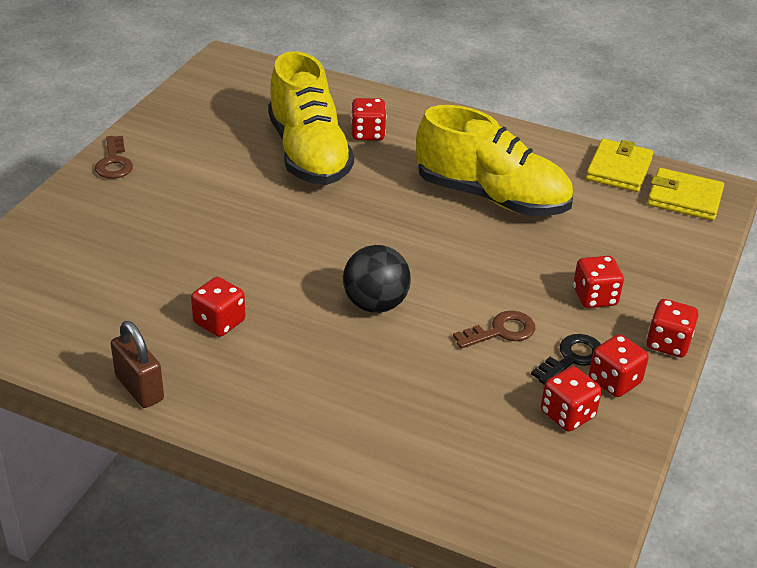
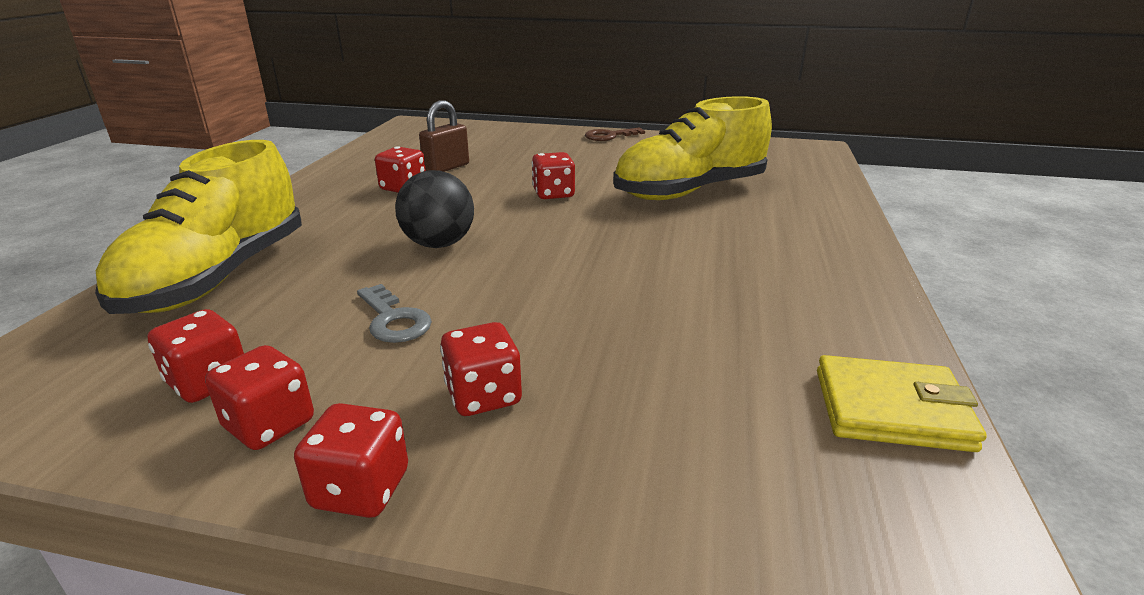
camera: 80 degrees right, 10 degrees down
brown padlock [111,321,164,408] -> brown padlock moved to [419,100,469,172]
red dice [351,98,387,141] -> red dice moved to [532,152,575,199]
yellow shoe [416,105,573,216] -> yellow shoe moved to [95,140,302,314]
brown key [453,311,535,349] -> grey key [357,284,432,343]
black key [531,334,601,385] -> none
yellow wallet [647,168,724,220] -> none

